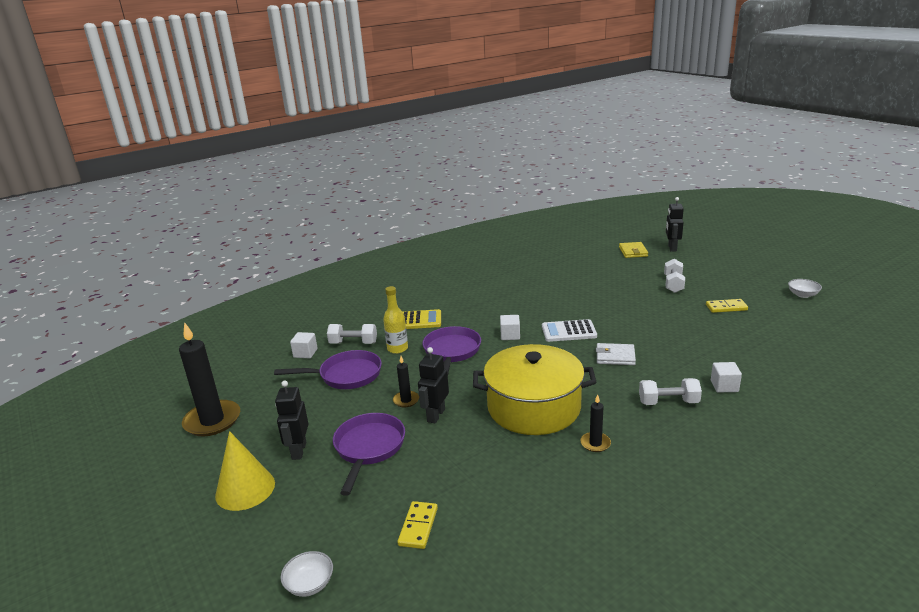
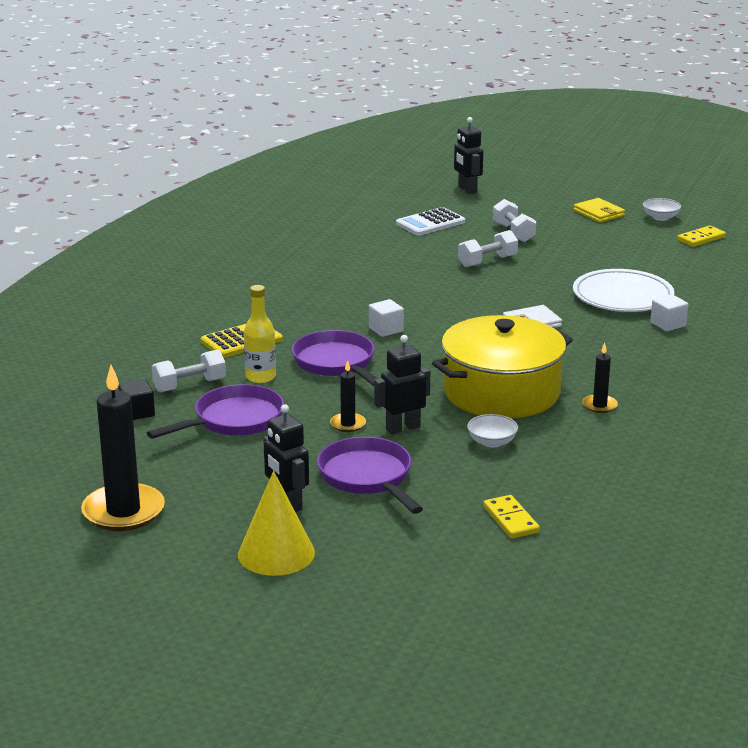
camera: 35 degrees left, 0 degrees up
white bowl [280,551,333,597] -> white bowl moved to [467,414,518,447]
white cube [290,332,318,359] -> black cube [118,379,155,420]
black robot [418,347,449,423] -> black robot turned 75 degrees clockwise [374,335,430,435]
white calculator [542,319,597,342] -> white calculator moved to [396,207,465,236]
yellow wallet [619,242,648,258] -> yellow wallet moved to [574,198,625,223]
white dumbbell [639,378,702,405] -> white dumbbell moved to [458,230,518,267]
yellow domino [706,299,748,313] -> yellow domino moved to [677,226,726,247]
none -> white plate [573,269,674,312]

